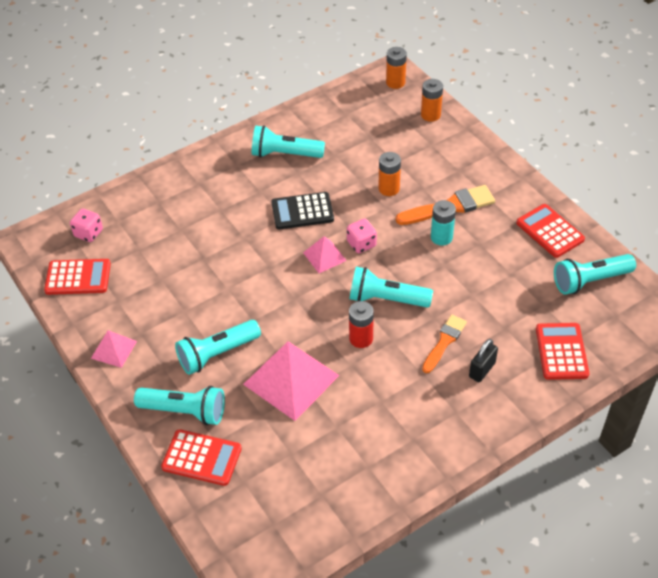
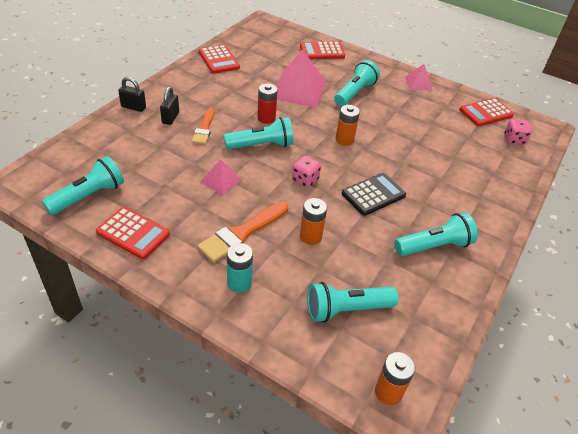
camera: 150 degrees right, 5 degrees down
turquoise flashlight [134,386,225,425] -> turquoise flashlight moved to [307,282,399,323]
pink pyramid [303,236,347,273] -> pink pyramid moved to [200,159,242,195]
orange battery [421,79,443,122] -> orange battery moved to [336,105,360,146]
turquoise battery [431,200,456,246] -> turquoise battery moved to [227,243,253,293]
red calculator [536,323,589,380] -> red calculator moved to [199,45,240,74]
none -> black padlock [118,77,146,112]

